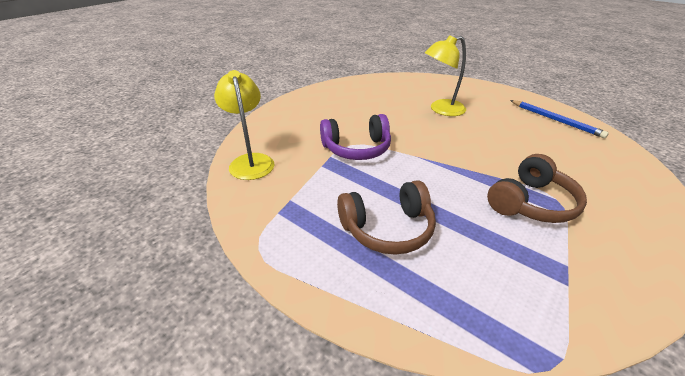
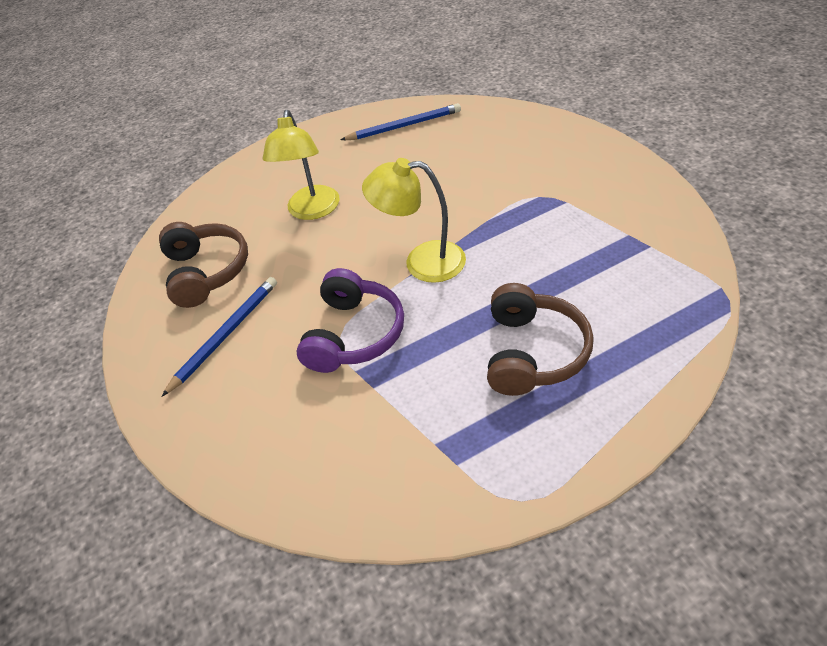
camera: 60 degrees left, 10 degrees up
yellow lamp [214,70,274,180] -> yellow lamp moved to [362,158,466,283]
brown headphones [487,154,587,223] -> brown headphones moved to [159,222,248,308]
none -> blue pencil [161,277,277,397]

